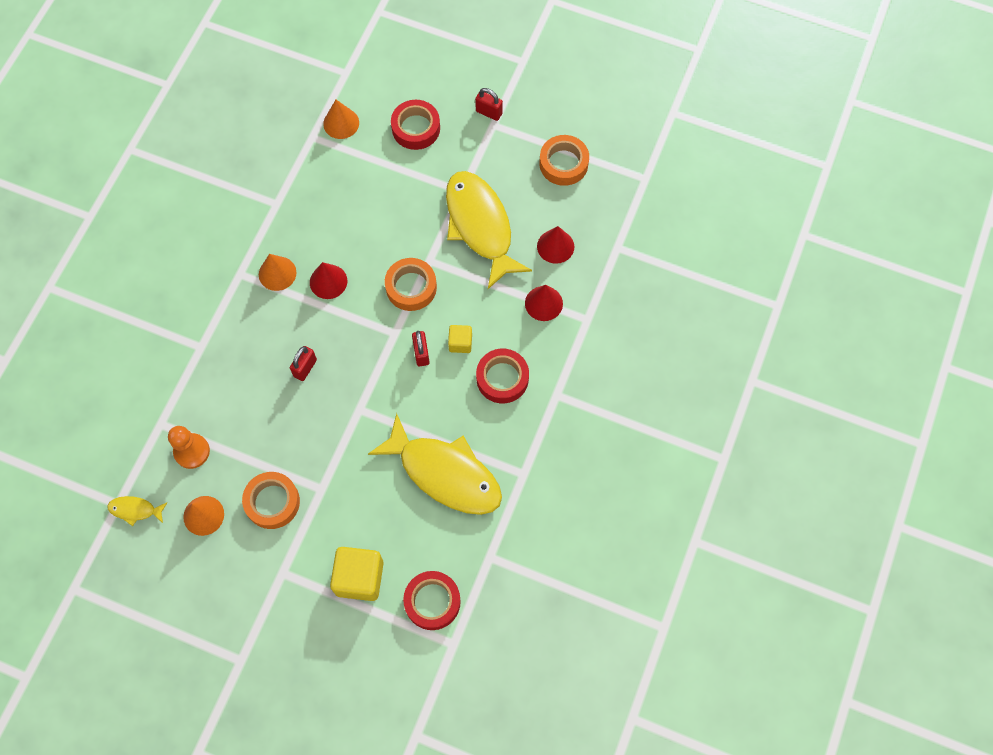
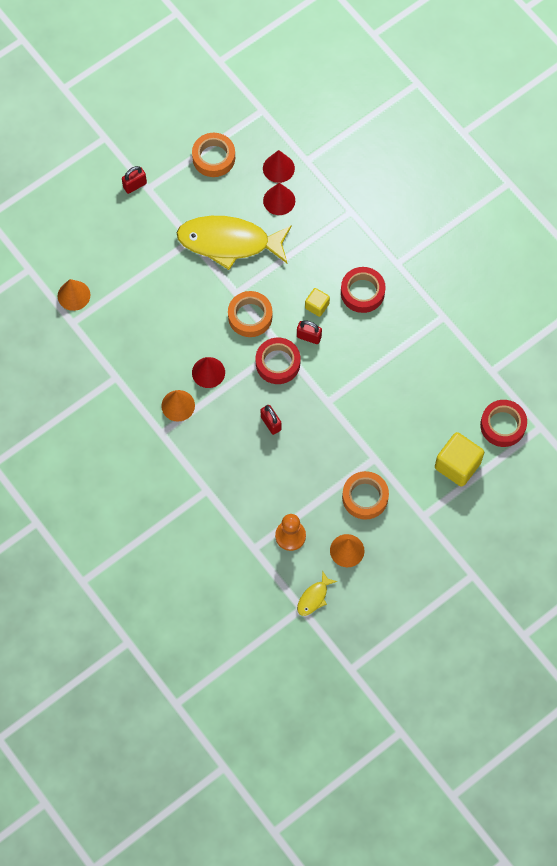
camera: 60 degrees left, 0 degrees up
yellow fish [368,413,502,515] -> none
red tape [391,100,440,150] -> red tape moved to [256,338,300,384]
red cone [525,285,563,321] -> red cone moved to [263,150,295,183]

